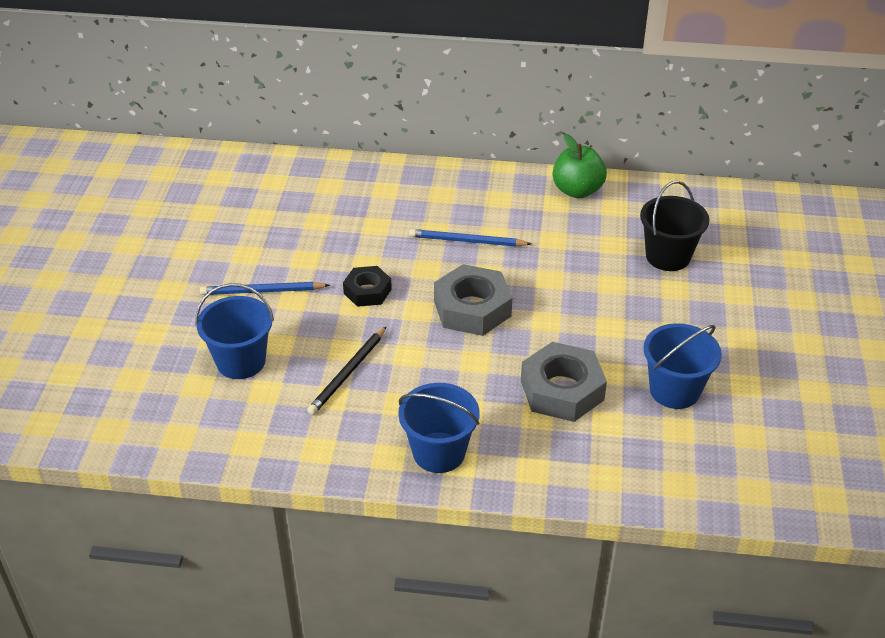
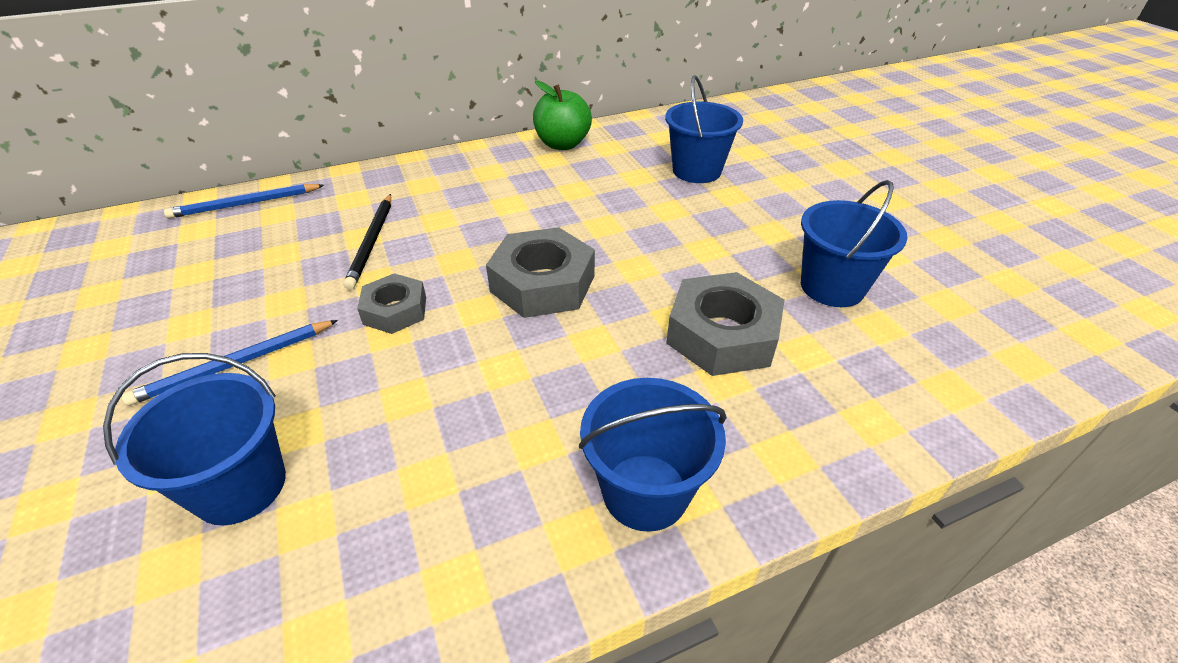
camera: 30 degrees left, 0 degrees up
black pencil [307,326,387,415] -> black pencil moved to [343,194,391,290]
black nut [343,266,392,307] -> grey nut [357,273,426,334]
blue pencil [409,229,531,247] -> blue pencil moved to [164,184,324,219]
black bucket [640,181,710,271] -> blue bucket [665,75,743,183]

